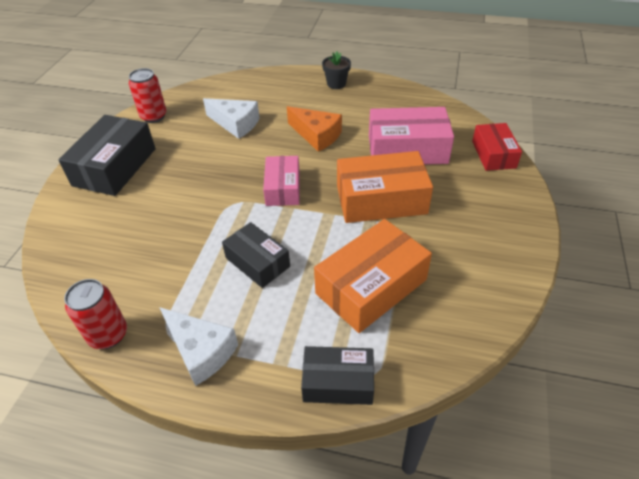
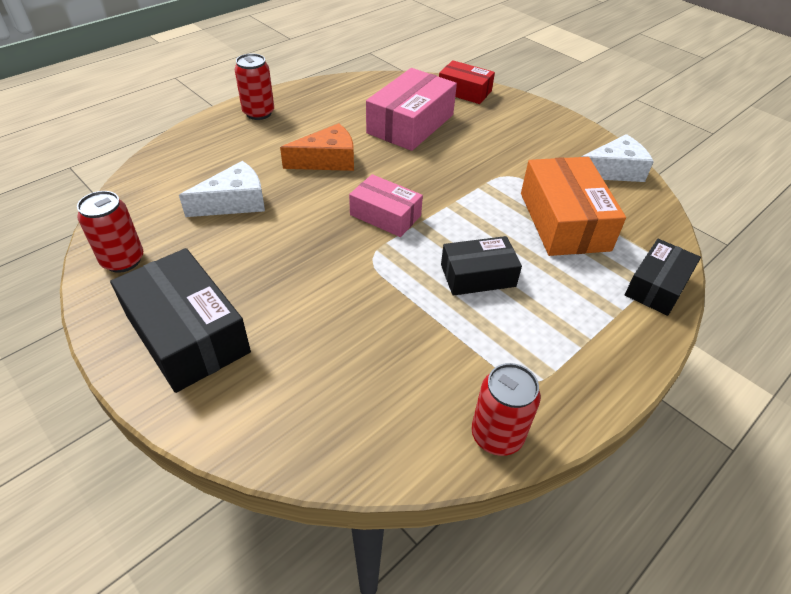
camera: 60 degrees left, 0 degrees up
white cheese [159,307,238,386] -> white cheese moved to [582,134,654,182]
black flower pot [322,52,351,89] -> red can [235,53,274,120]
orange box [337,151,433,223] -> none

